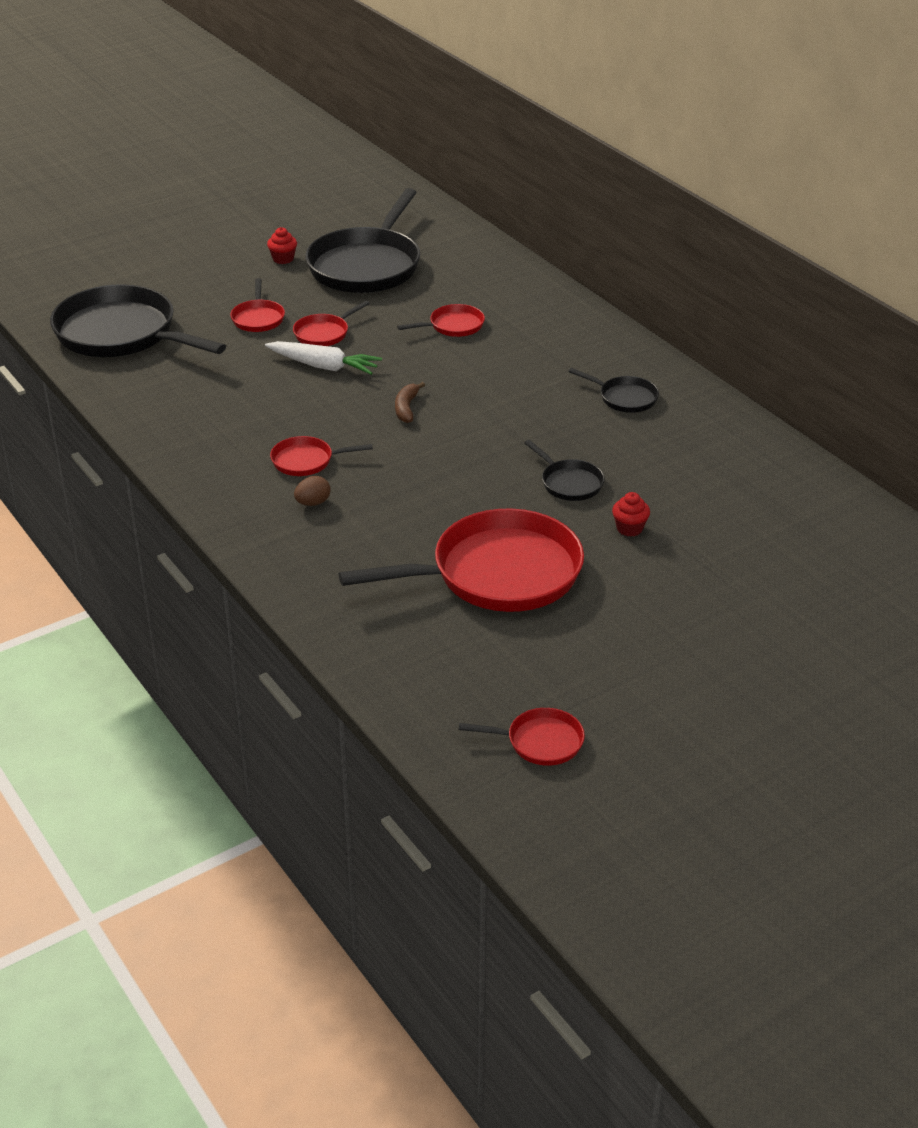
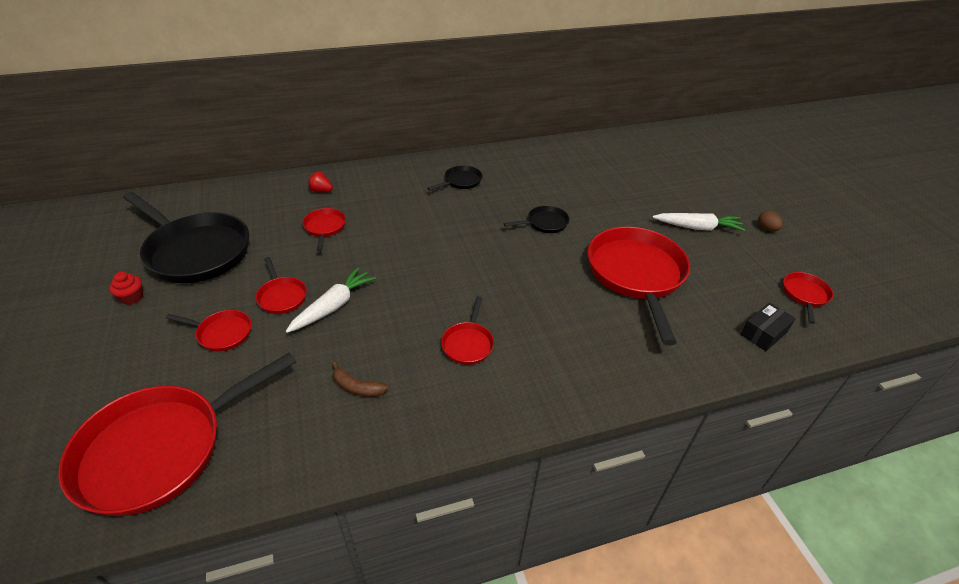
camera: 75 degrees left, 5 degrees up
black pan [50,284,226,357] -> red pan [58,352,296,516]
brown egg [294,476,331,506] -> brown egg moved to [758,211,783,231]
brown banana [395,382,425,423] -> brown banana moved to [332,362,388,397]
red cupcake [612,492,650,537] -> none
none -> red strawberry [308,172,333,192]
none -> white carrot [653,213,746,231]
none -> black box [740,302,796,351]

